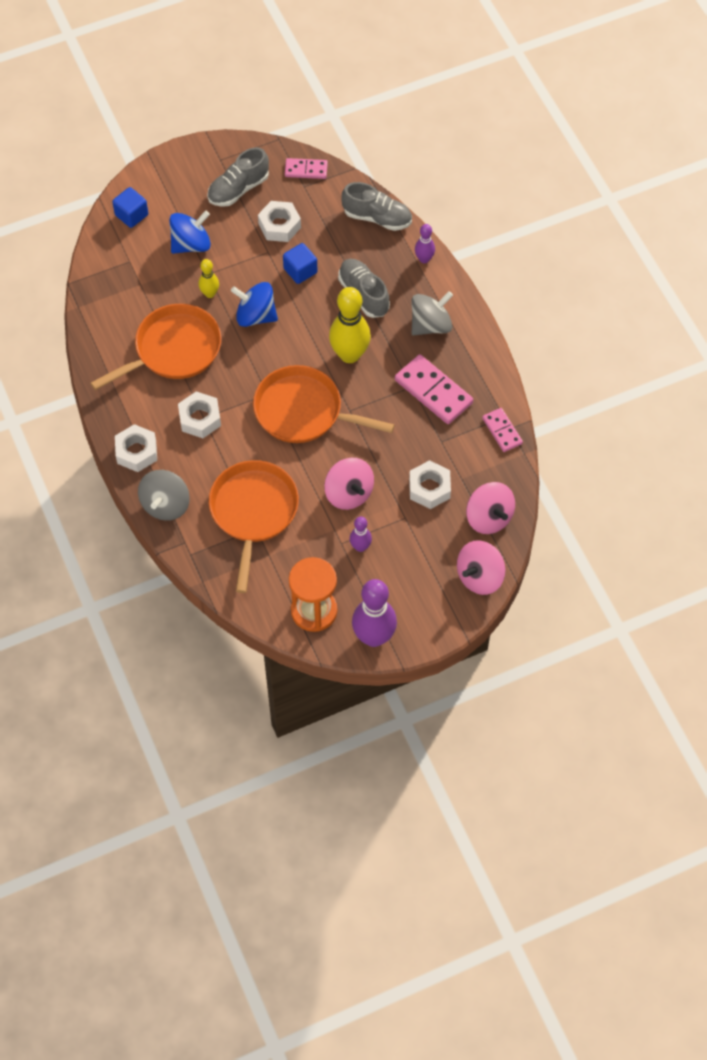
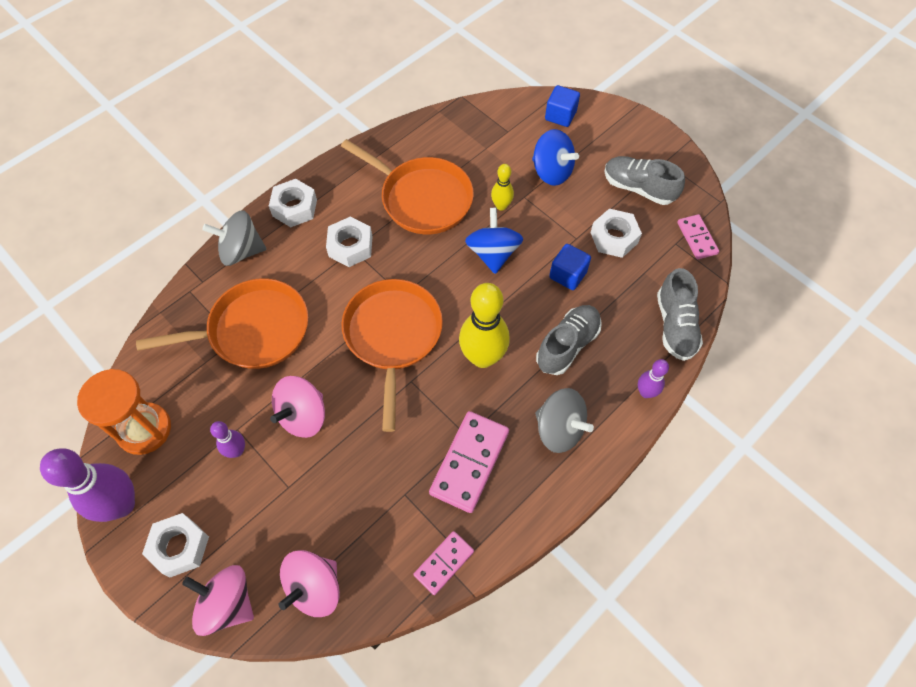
camera: 70 degrees right, 0 degrees up
white nut [409,460,451,509] -> white nut moved to [142,513,209,577]

